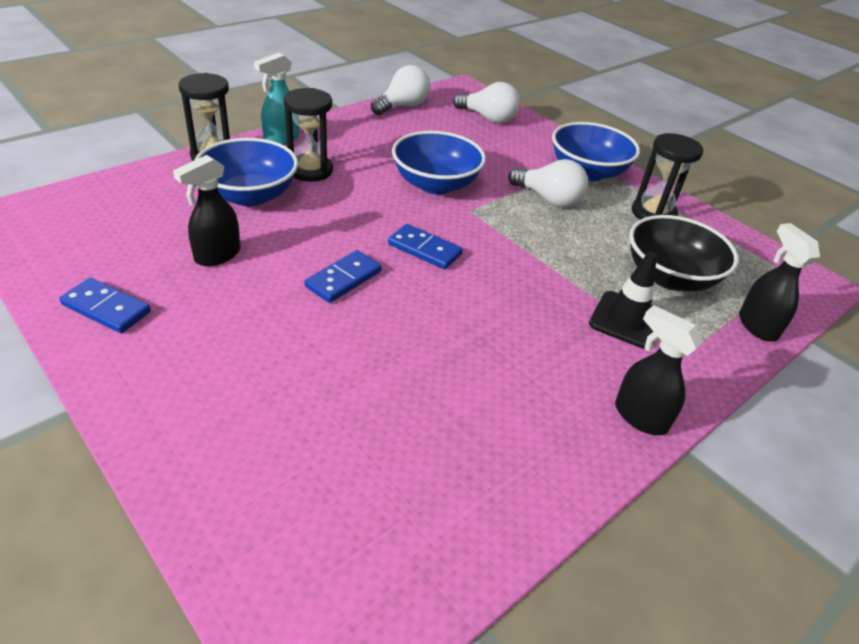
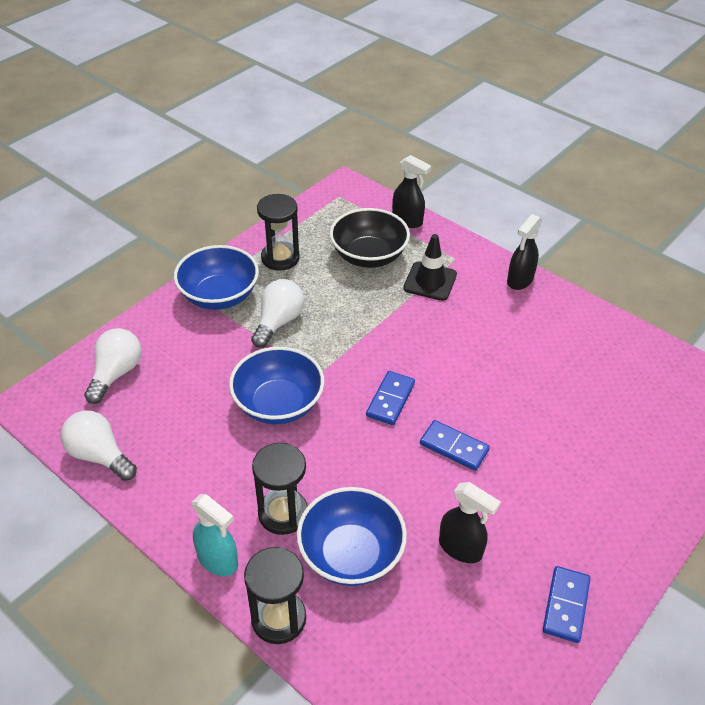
camera: 95 degrees left, 5 degrees up
black spray bottle [739,223,820,342] -> black spray bottle turned 120 degrees counterclockwise [392,155,431,228]

